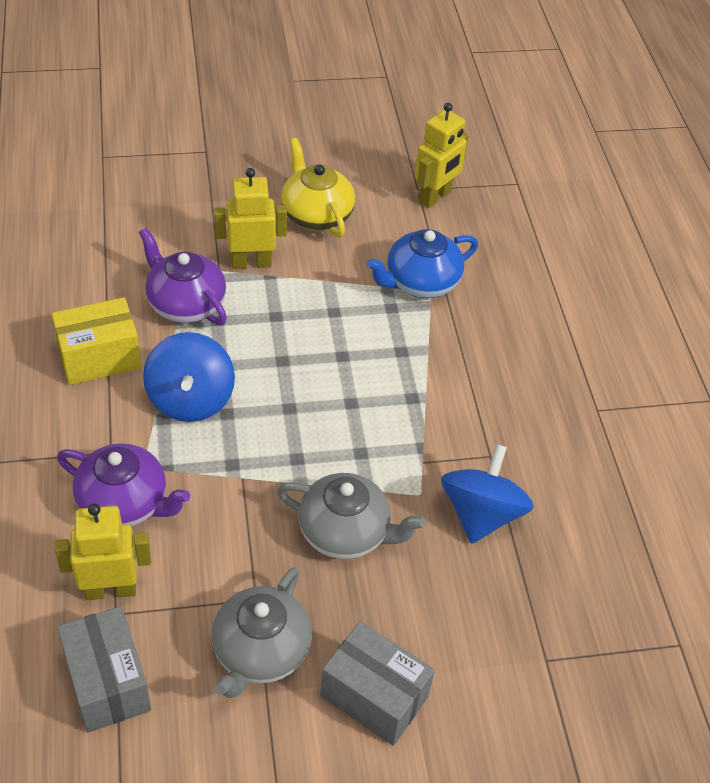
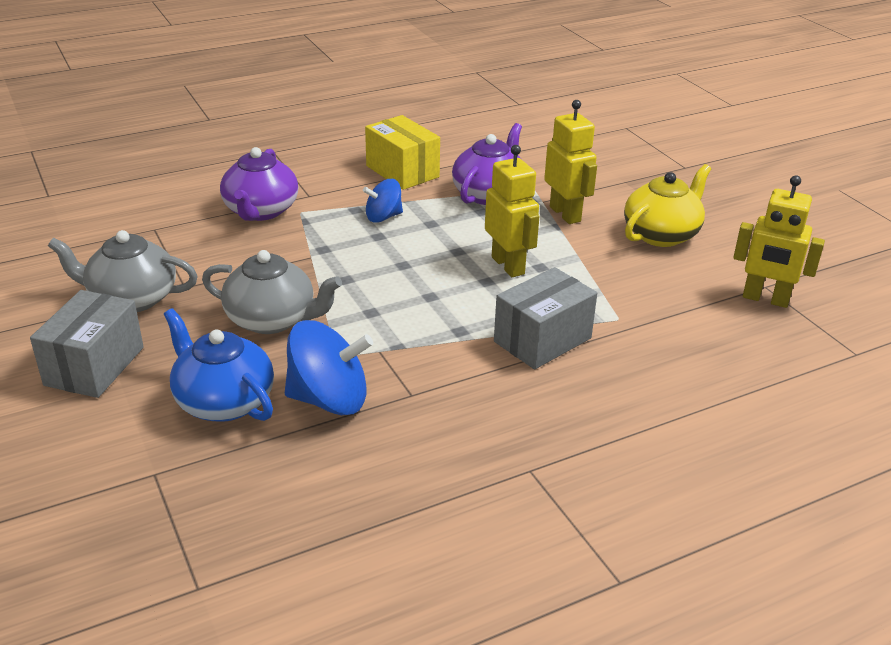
camera: 75 degrees right, 15 degrees down
yellow robot [55,503,151,600] -> yellow robot moved to [485,145,539,277]
grey box [57,606,151,733] -> grey box moved to [494,267,597,369]
blue spinning top [143,332,235,422] -> blue spinning top [363,179,403,223], size x0.59
grey teapot [277,473,425,559] -> grey teapot turned 75 degrees counterclockwise [202,250,342,334]
blue teapot [366,229,478,298] -> blue teapot moved to [164,308,274,422]

